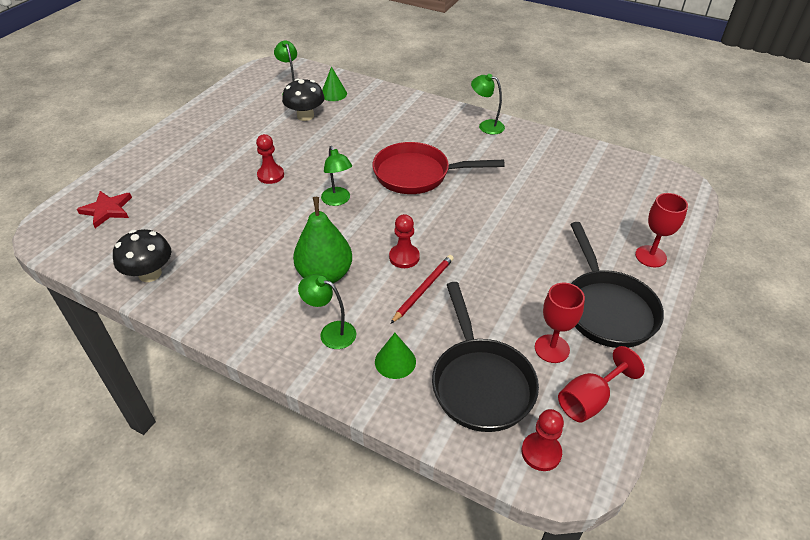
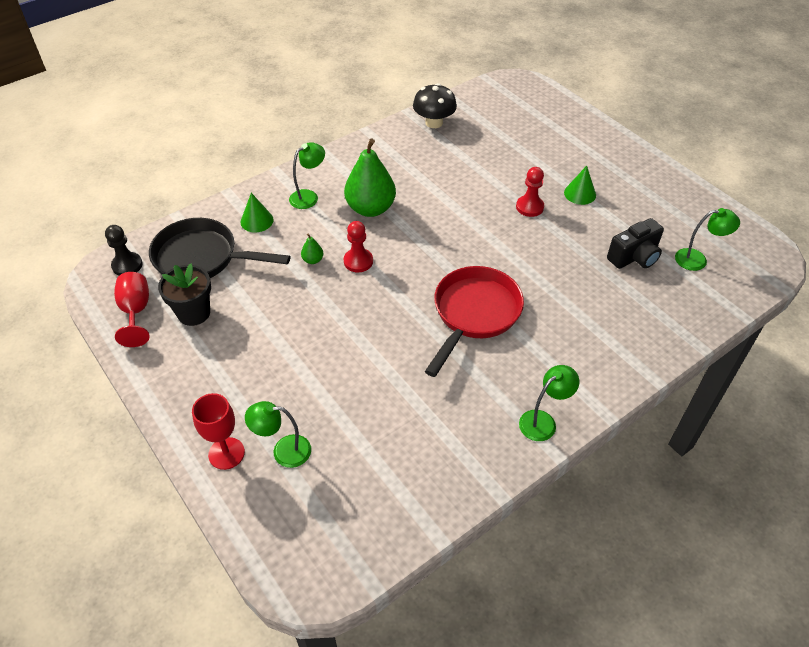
camera: 115 degrees right, 5 degrees up
red star [77,191,132,228] -> none
black mushroom [282,79,325,121] -> black camera [607,218,664,269]
green lamp [321,146,352,206] -> green lamp moved to [245,401,311,468]
green cone [322,66,347,101] -> green cone moved to [564,166,596,205]
red pencil [390,255,454,324] -> green pear [301,234,323,264]
red pawn [521,409,564,471] -> black pawn [105,225,143,276]
red goblet [535,283,585,363] -> black flower pot [158,264,211,326]
black pan [570,222,664,348] -> none

